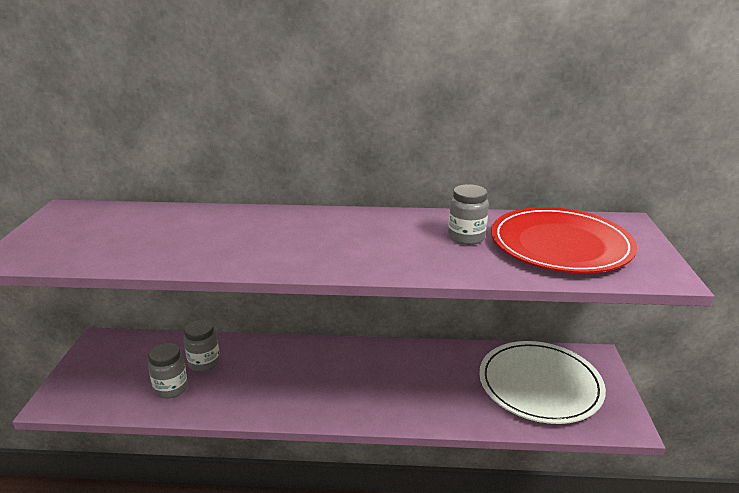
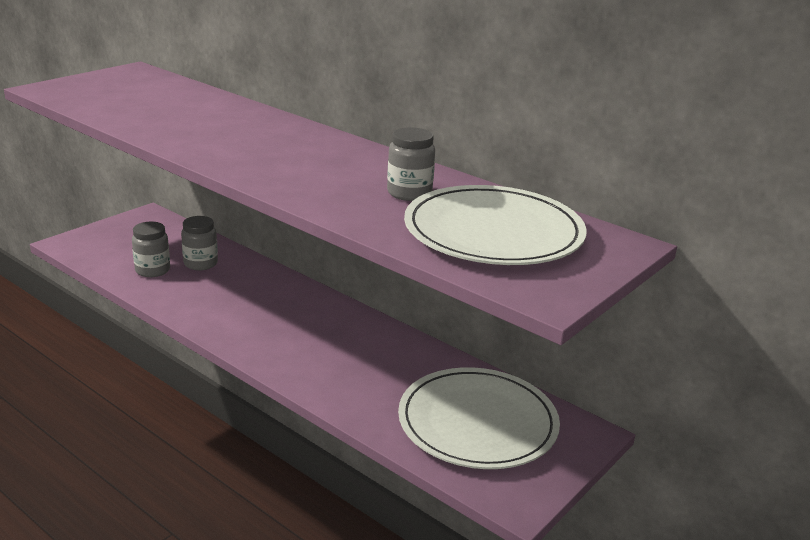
camera: 35 degrees right, 0 degrees up
red plate [491,207,637,273] -> white plate [404,185,587,265]

